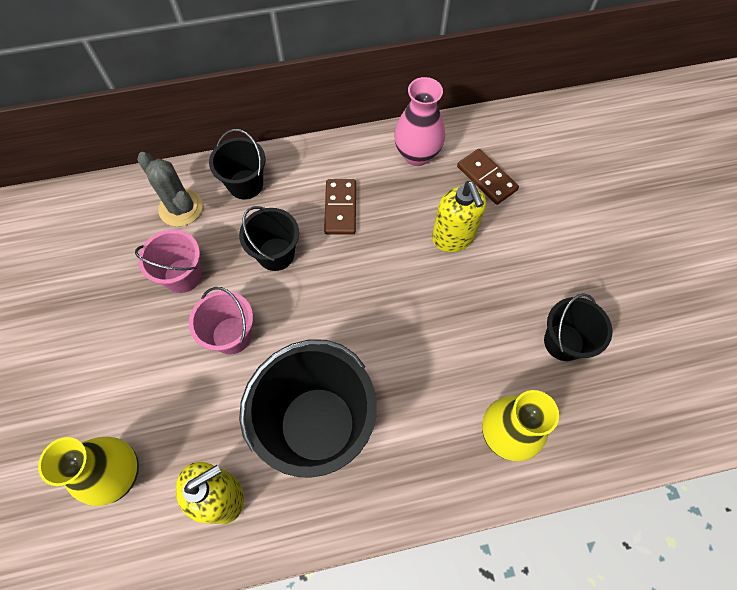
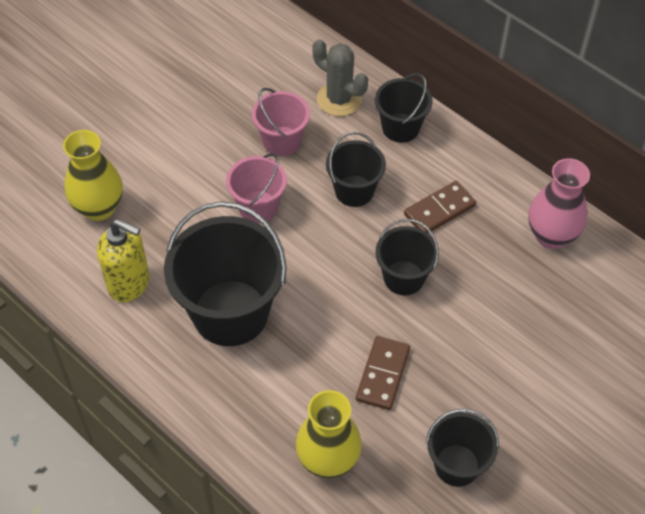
camera: 55 degrees right, 10 degrees down
grey cactus [137,152,203,227] -> grey cactus turned 60 degrees counterclockwise [312,39,368,116]
yellow soap dispenser [432,181,486,252] -> none
brown domino [457,149,519,205] -> brown domino moved to [356,336,410,410]
none -> black bucket [375,219,439,295]

